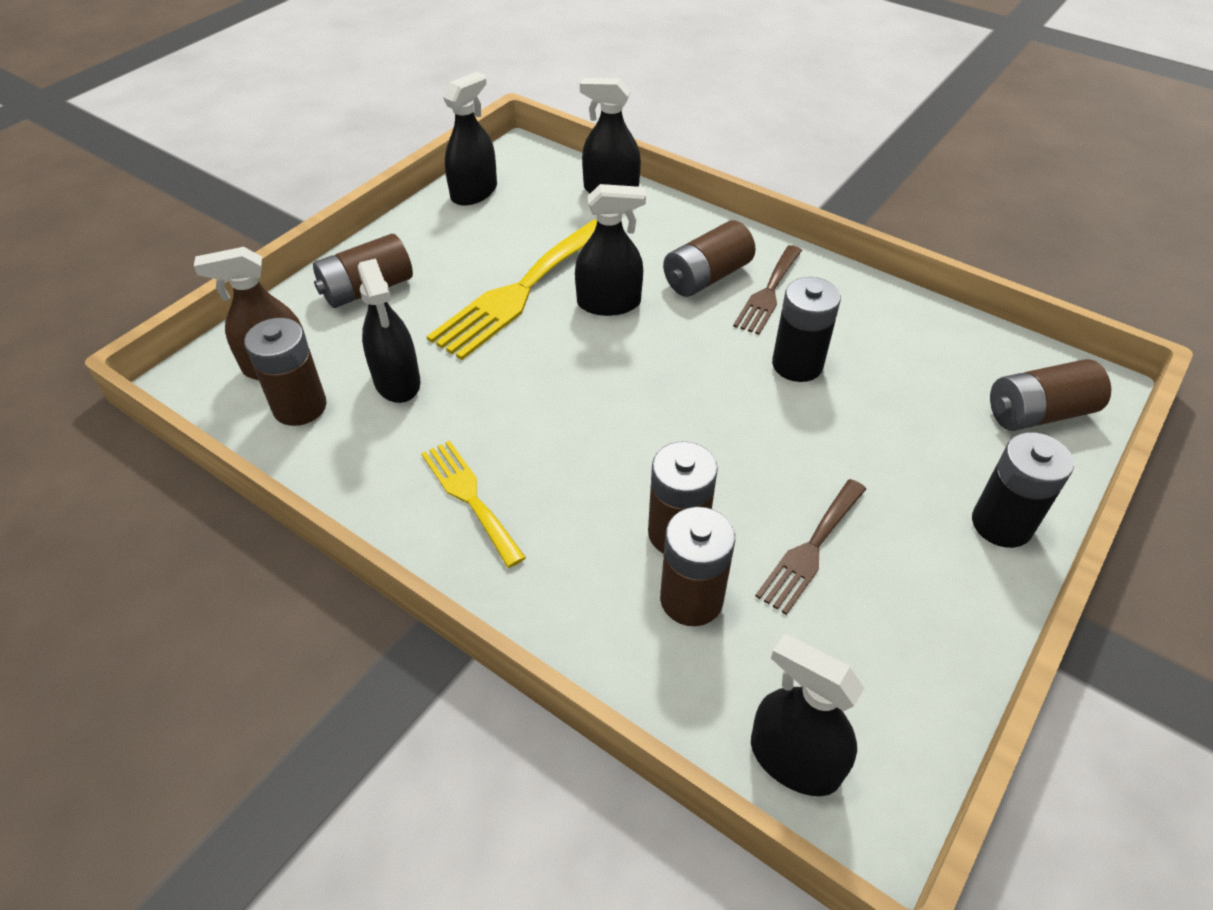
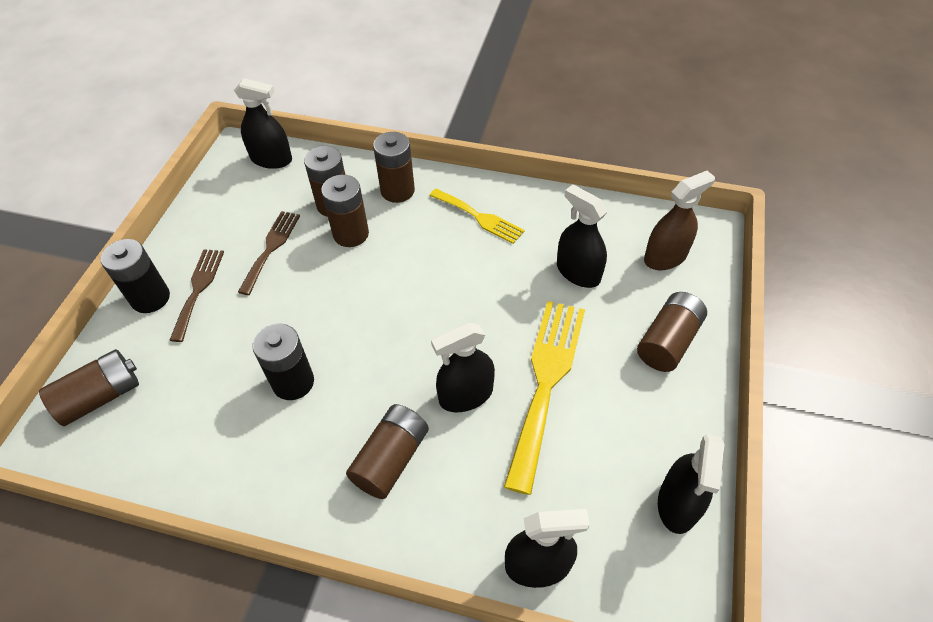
camera: 160 degrees right, 5 degrees up
brown battery [244,318,327,426] -> brown battery moved to [373,132,415,203]
brown fork [733,245,802,335] -> brown fork moved to [170,249,224,342]

